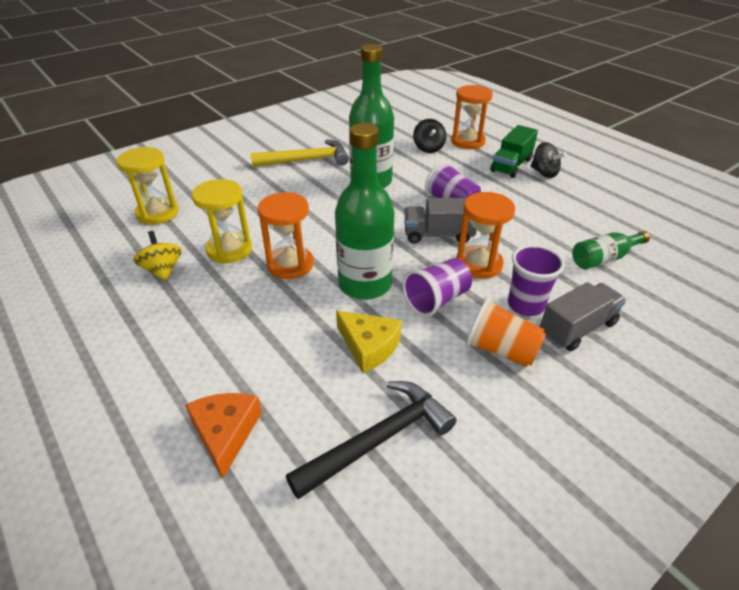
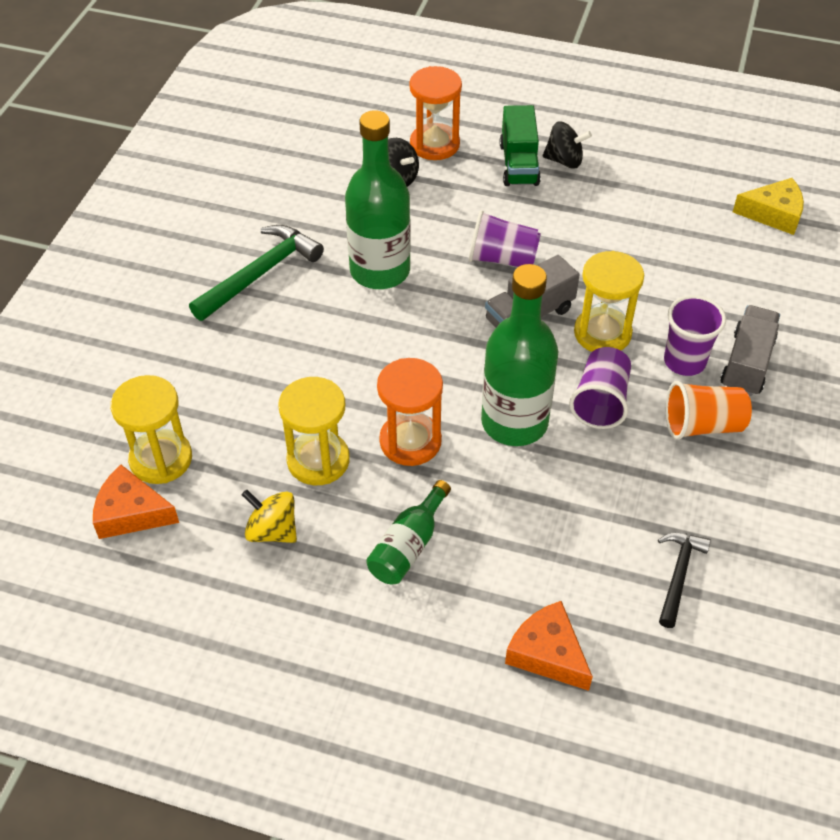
camera: 35 degrees left, 10 degrees up
yellow hammer [251,140,349,167] -> green hammer [189,225,324,321]
black hammer [286,381,457,499] -> black hammer [658,532,711,628], size x0.61
yellow cheese [336,311,402,373] -> yellow cheese moved to [733,178,804,235]
orange hourglass [456,192,515,279] -> yellow hourglass [574,251,644,352]
green bottle [572,231,650,269] -> green bottle moved to [366,480,451,584]
none -> orange cheese [93,465,179,539]

